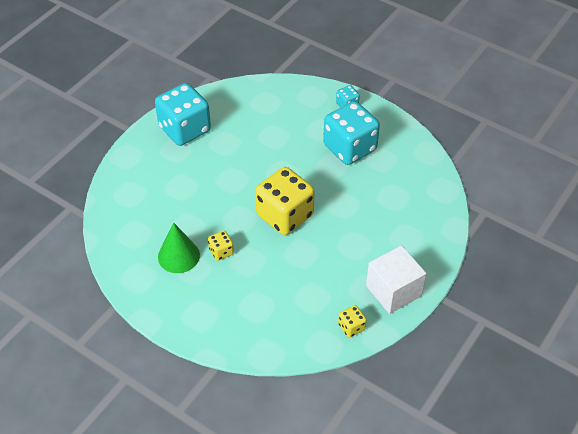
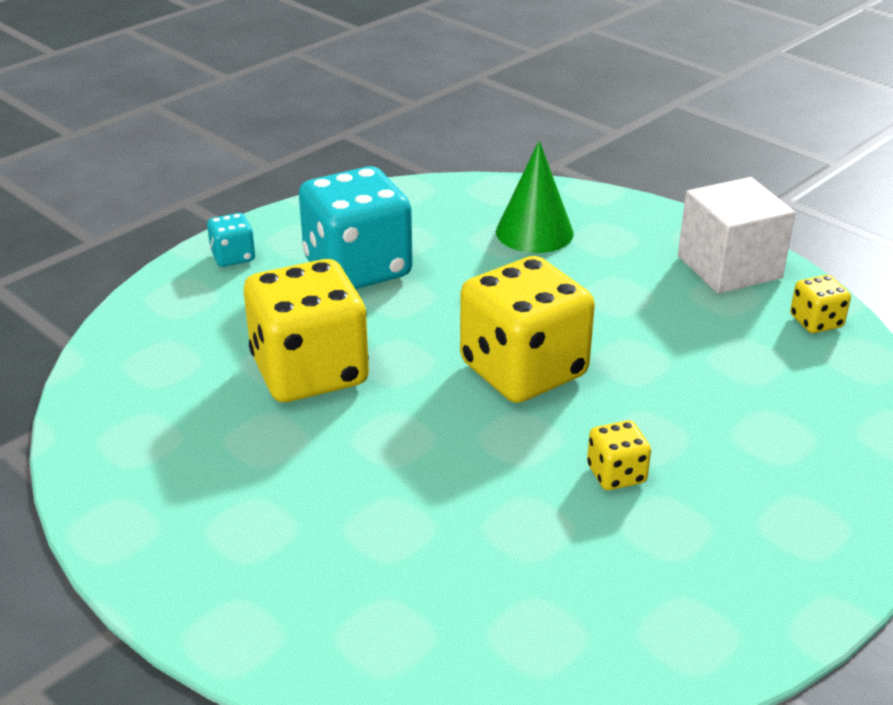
camera: 80 degrees left, 15 degrees down
turquoise dice [155,83,211,146] -> none
green cone [158,222,200,273] -> green cone moved to [496,141,574,253]
none -> yellow dice [244,259,369,402]

